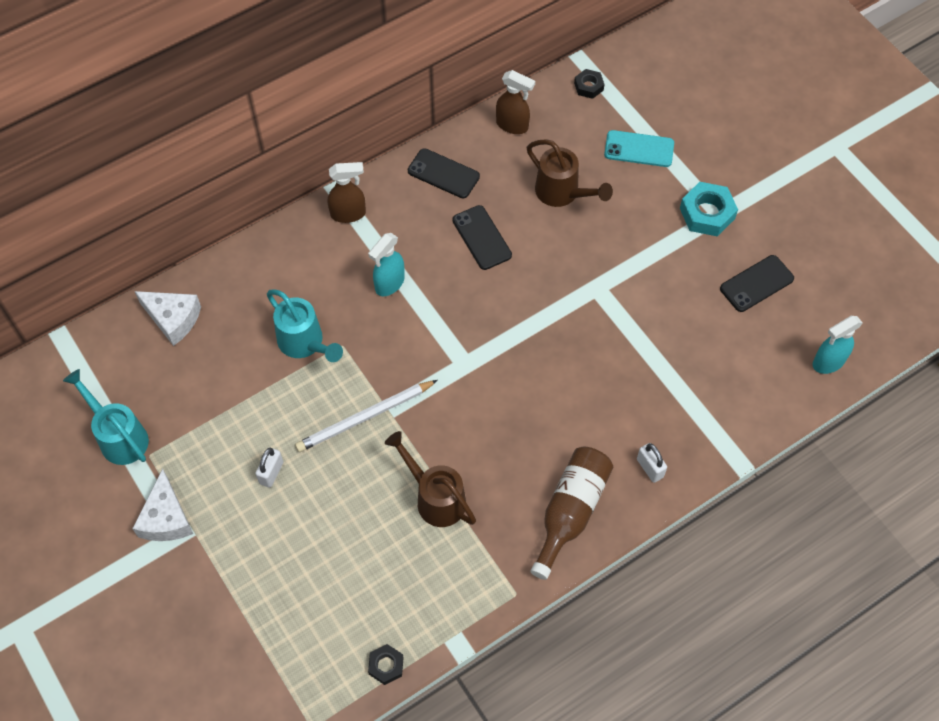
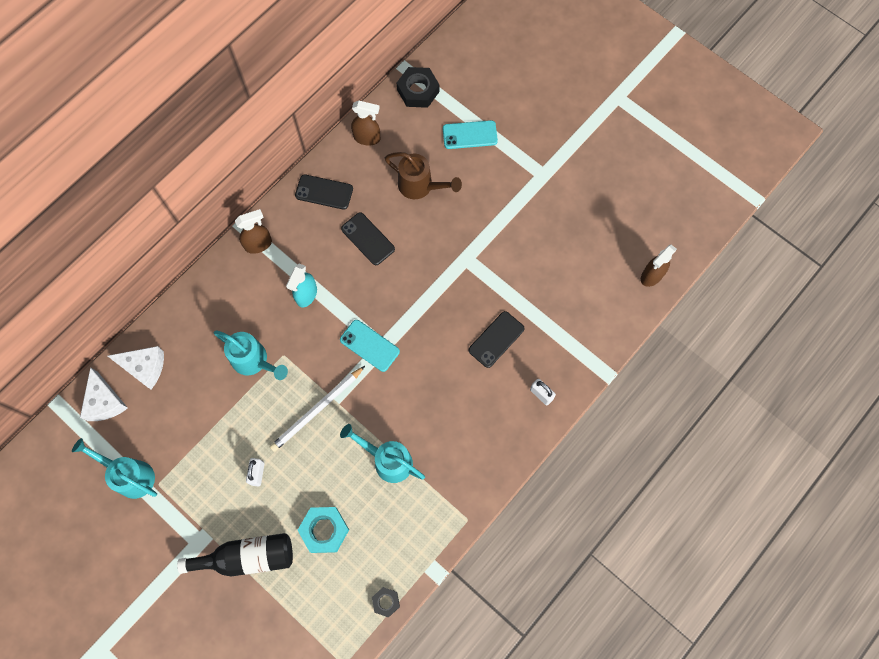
camera: 15 degrees left, 10 degrees up
white cheese [132,469,193,541] -> white cheese moved to [80,367,128,421]
brown watering can [385,431,476,527] -> turquoise watering can [340,424,425,483]
brown bottle [531,447,613,580] -> none
black nut [574,69,605,99] -> black nut [397,67,439,108], size x1.73
turquoise nut [680,182,738,237] -> turquoise nut moved to [298,507,349,553]
black phone [720,255,794,312] -> black phone moved to [469,311,524,368]
turquoise spray bottle [812,316,863,374] -> brown spray bottle [641,245,677,287]
none -> black bottle [177,533,293,577]
none -> turquoise phone [340,320,400,372]

